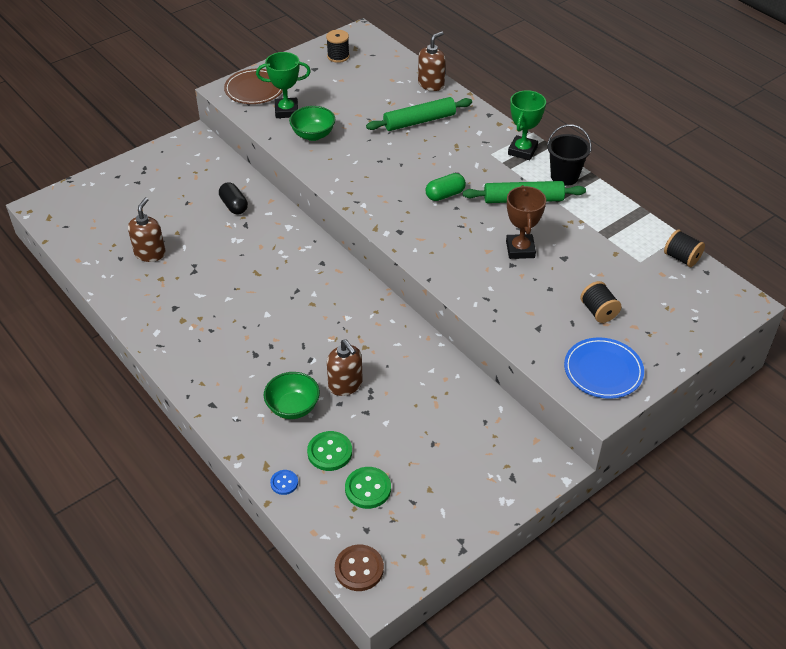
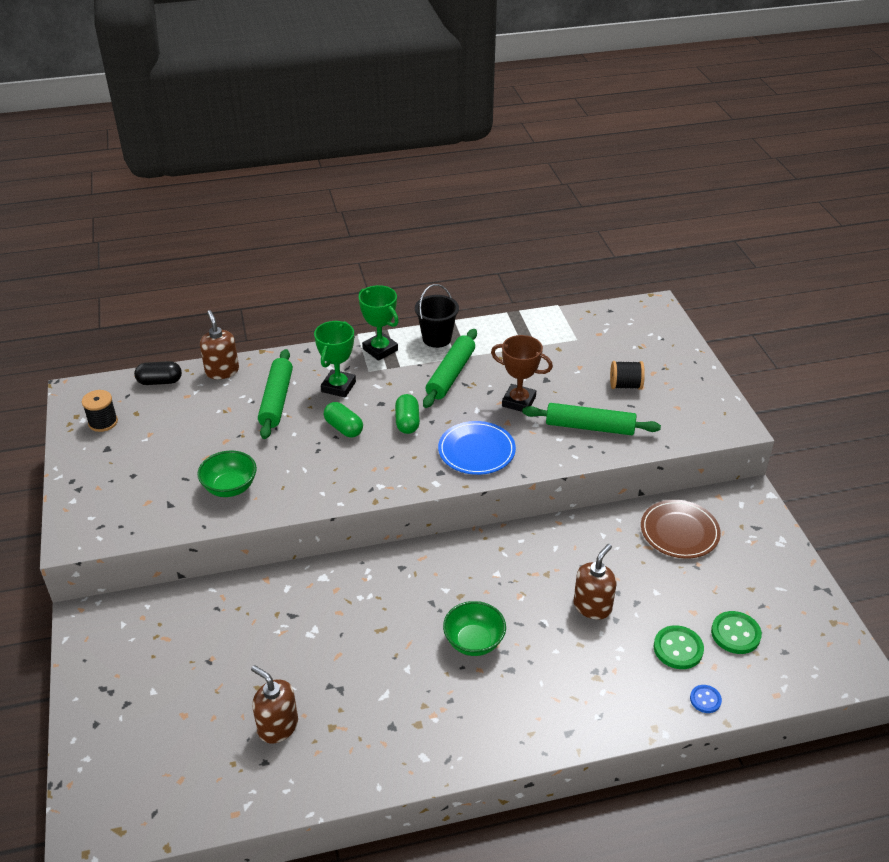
camera: 65 degrees left, 5 degrees down
black capsule [219,182,248,215] -> black capsule moved to [134,361,182,385]
brown plate [224,69,283,104] -> brown plate moved to [641,500,721,559]
green trophy [256,52,311,118] -> green trophy moved to [314,321,356,398]
green bowl [264,372,320,419] -> green bowl moved to [443,601,506,656]
brown soap dispenser [327,339,363,396] -> brown soap dispenser turned 45 degrees counterclockwise [573,544,617,620]
brown button [335,544,384,591] -> none
blue plate [564,337,644,399] -> blue plate moved to [438,421,516,475]
black spool [664,230,705,267] -> none
none -> green capsule [324,402,363,437]
none -> green rolling pin [522,403,661,435]

